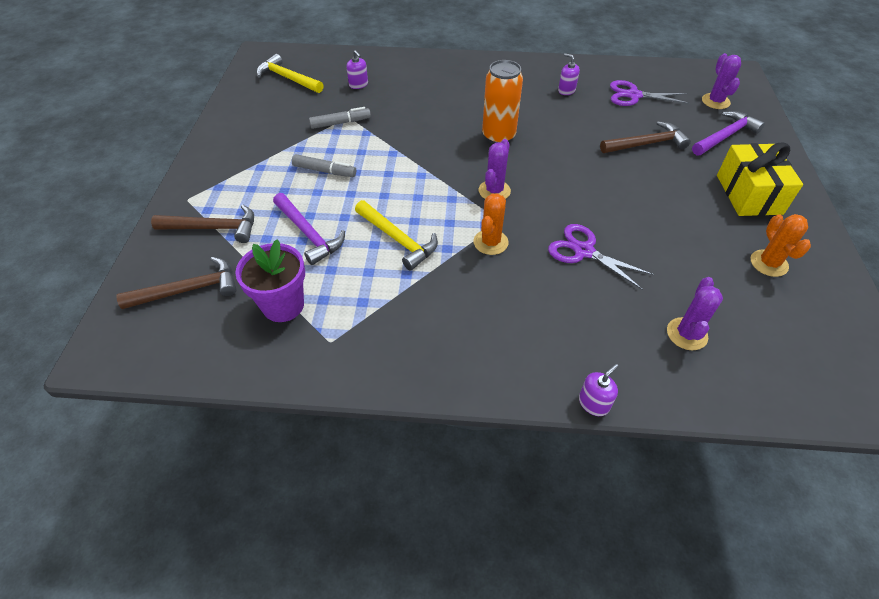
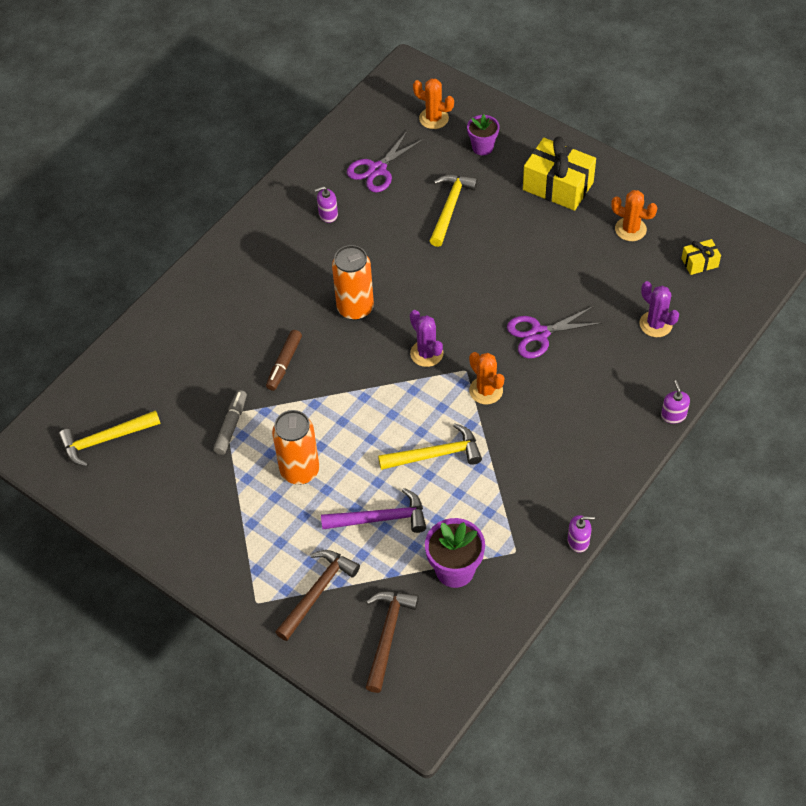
camera: 55 degrees left, 5 degrees up
grey marker [292,154,356,177] -> orange can [272,410,319,485]
purple soap dispenser [346,50,368,89] -> purple soap dispenser moved to [567,515,595,553]
brown hammer [600,121,691,153] -> yellow hammer [430,174,478,247]
purple hammer [692,111,765,156] -> purple flower pot [467,114,499,155]
purple cactus [702,53,741,109] -> orange cactus [413,79,454,129]
none -> brown marker [266,330,302,391]
none -> yellow gift [681,239,721,275]

